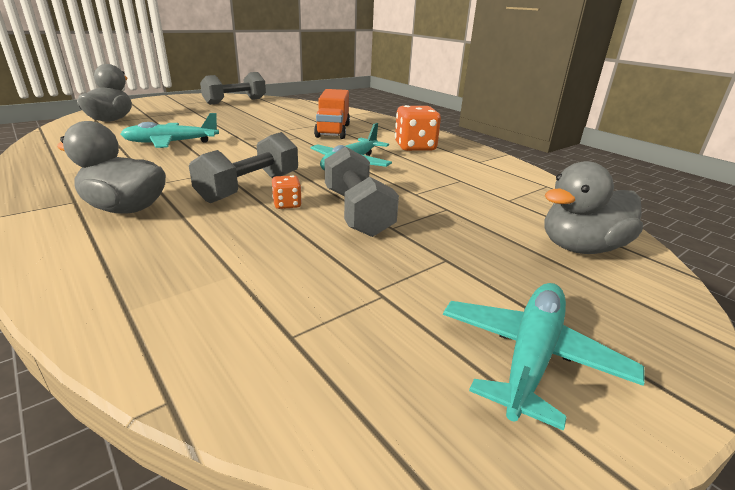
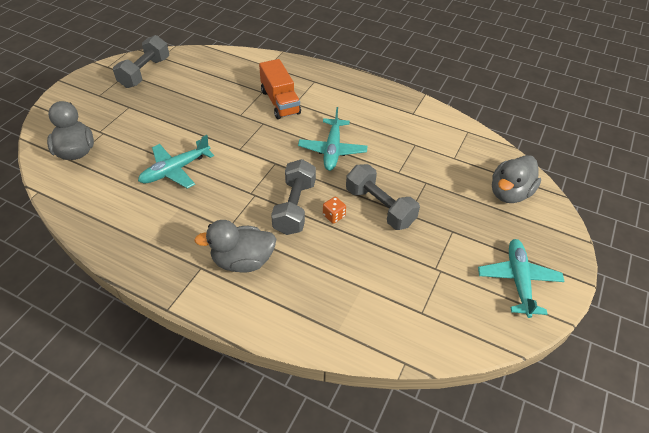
camera: 25 degrees left, 20 degrees up
orange dice [395,105,441,151] -> none

